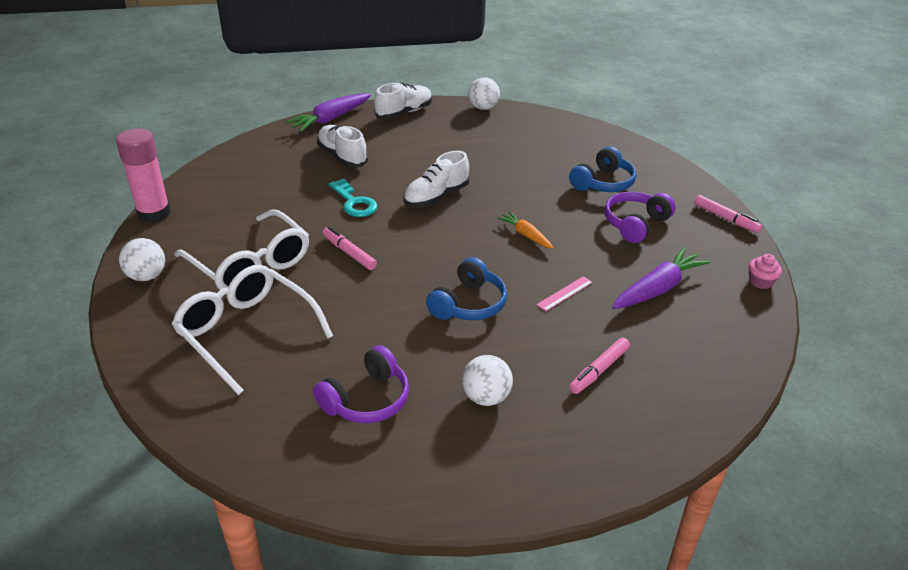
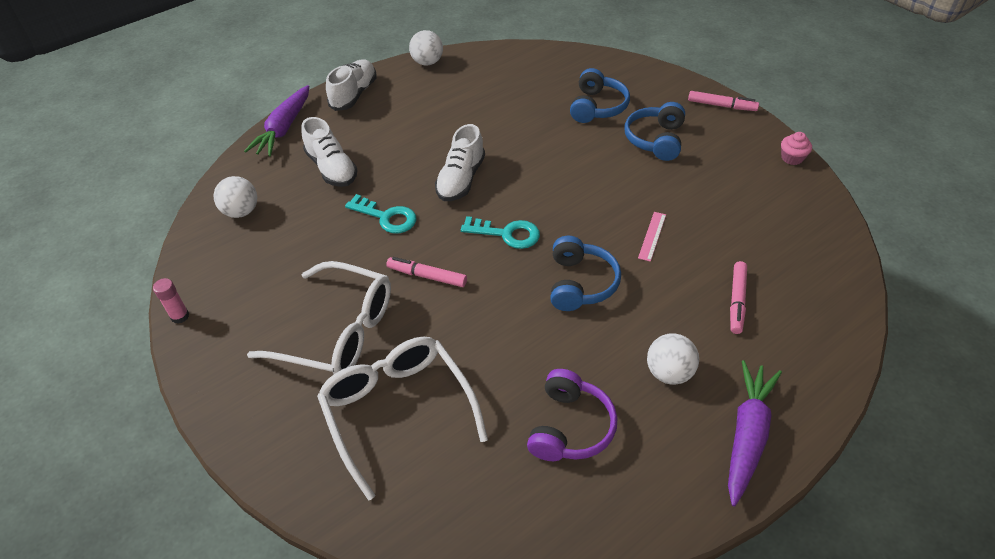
camera: 25 degrees left, 10 degrees up
pink glue stick [116,128,171,223] -> pink glue stick [153,278,189,324], size x0.47
white ball [119,238,165,281] -> white ball moved to [214,176,257,218]
white glasses [172,265,333,395] -> white glasses turned 45 degrees clockwise [317,337,488,501]
white shoe [317,125,368,167] -> white shoe turned 150 degrees counterclockwise [301,117,357,187]
orange carrot [497,211,554,249] -> none
purple headphones [604,192,676,243] -> blue headphones [625,102,685,161]
purple carrot [612,247,710,309] -> purple carrot moved to [728,360,782,507]
none -> turquoise key [461,216,540,249]

